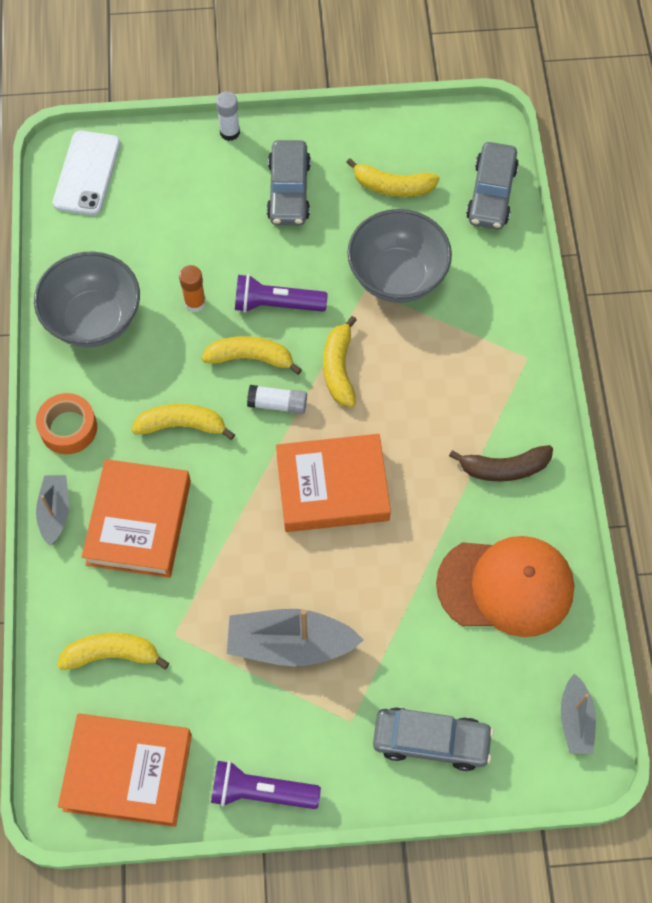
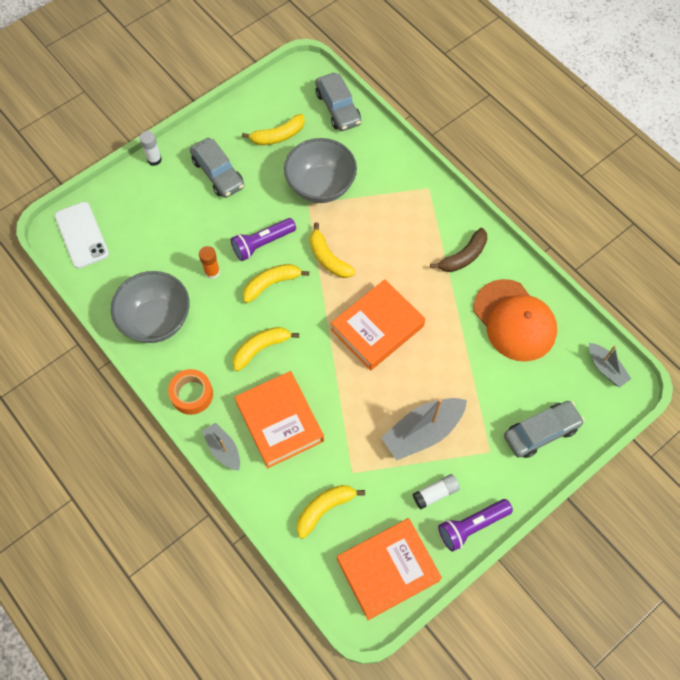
camera: 35 degrees left, 0 degrees up
white glue stick [247,385,307,414] -> white glue stick moved to [413,474,460,509]
orange cap [436,536,574,637] -> orange cap turned 90 degrees clockwise [474,279,557,362]

